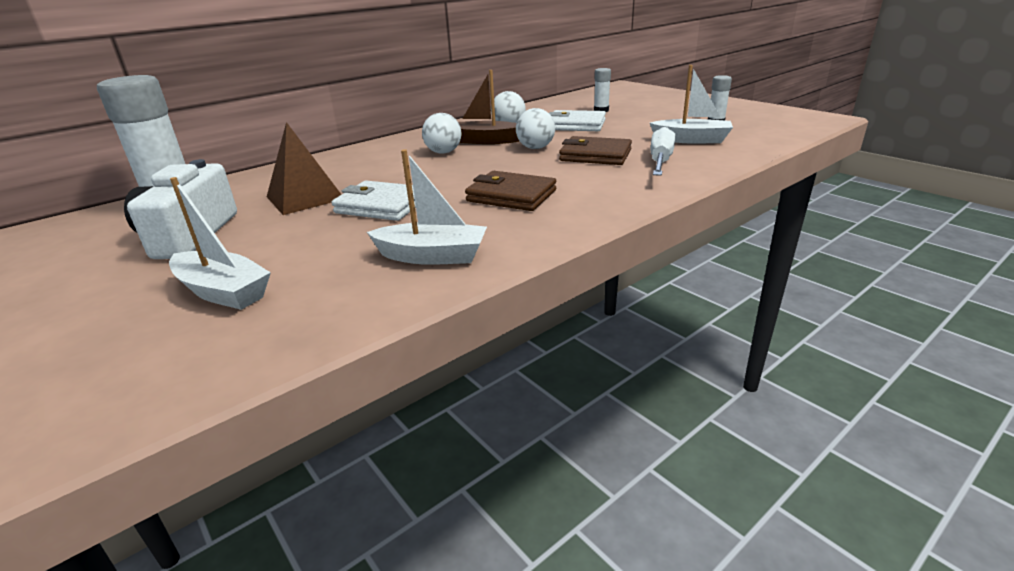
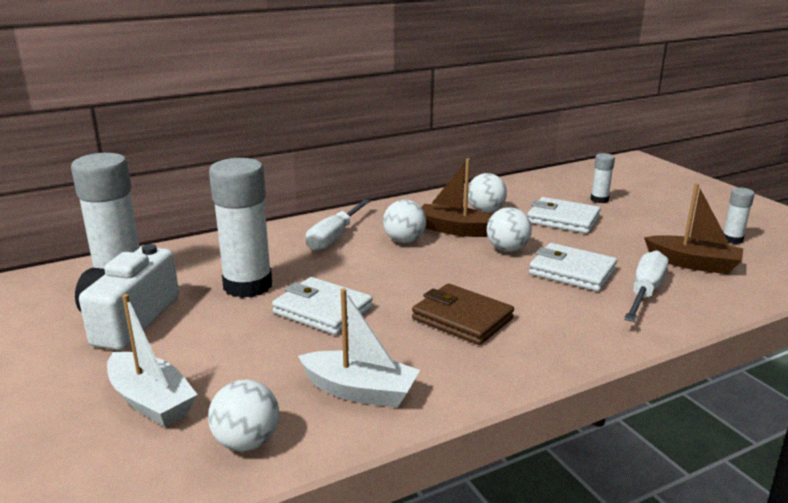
camera: 10 degrees right, 5 degrees down
brown pyramid [267,122,342,215] -> white glue stick [209,158,272,298]
brown wallet [559,136,632,165] -> white wallet [529,243,617,291]
white boat [650,65,733,144] -> brown boat [644,183,743,274]
none -> white ball [208,379,279,451]
none -> white screwdriver [306,199,371,251]

